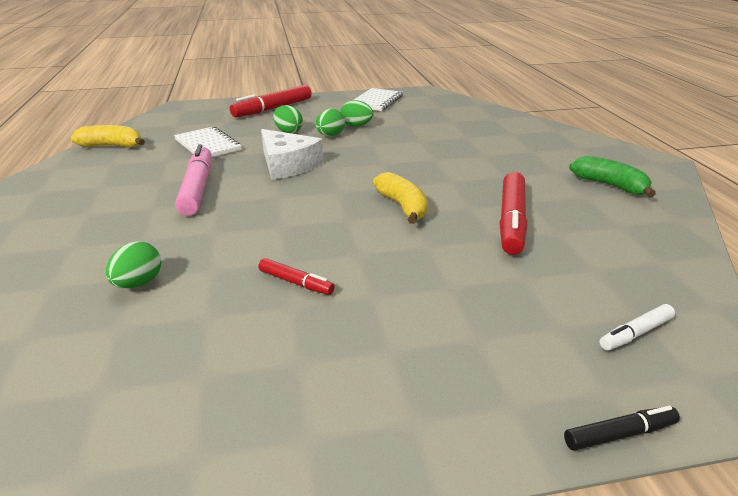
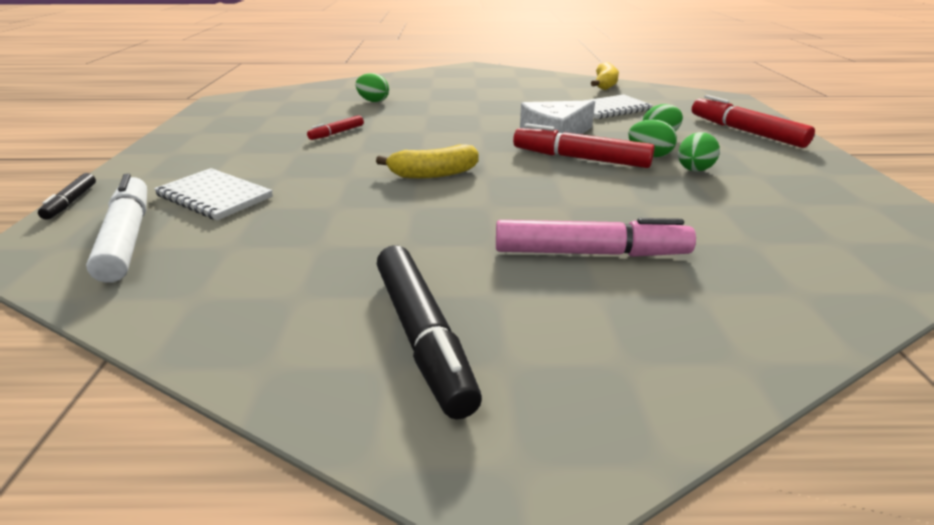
camera: 100 degrees right, 0 degrees up
pink marker [175,144,211,216] -> pink marker moved to [496,218,696,257]
white notebook [354,88,403,111] -> white notebook moved to [154,168,273,221]
red marker [499,172,528,255] -> red marker moved to [513,123,655,168]
green banana [569,156,656,197] -> black marker [377,246,482,419]
white marker [600,304,675,350] -> white marker [86,173,147,283], size x1.93

